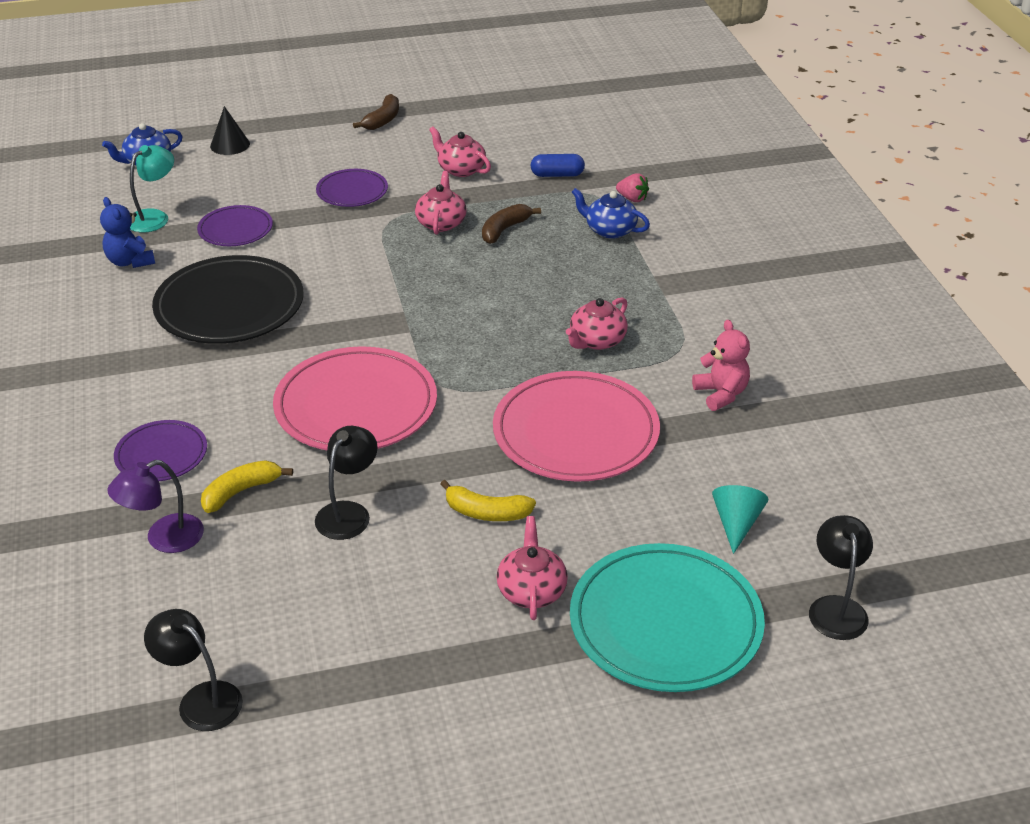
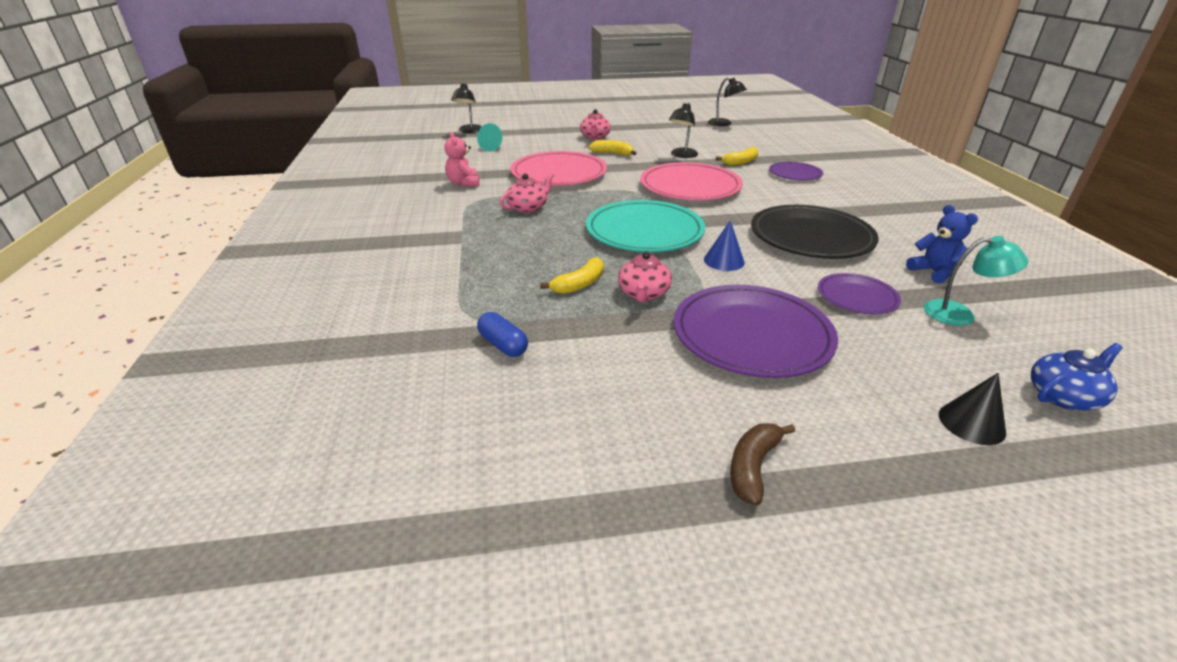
camera: 175 degrees left, 5 degrees down
purple lamp [107,460,204,553] -> none
turquoise lamp [130,145,174,233] -> turquoise lamp turned 120 degrees counterclockwise [924,236,1028,326]
purple plate [316,169,388,207] -> purple plate [674,285,838,378], size x1.85
pink teapot [429,127,491,177] -> none
brown banana [482,204,541,244] -> yellow banana [540,257,604,294]
blue capsule [531,154,585,177] -> blue capsule turned 45 degrees clockwise [477,312,528,357]
turquoise plate [570,543,765,692] -> turquoise plate moved to [586,200,705,252]
blue teapot [572,188,650,239] -> none
pink strawberry [616,173,649,202] -> none
none -> blue cone [704,220,745,271]

